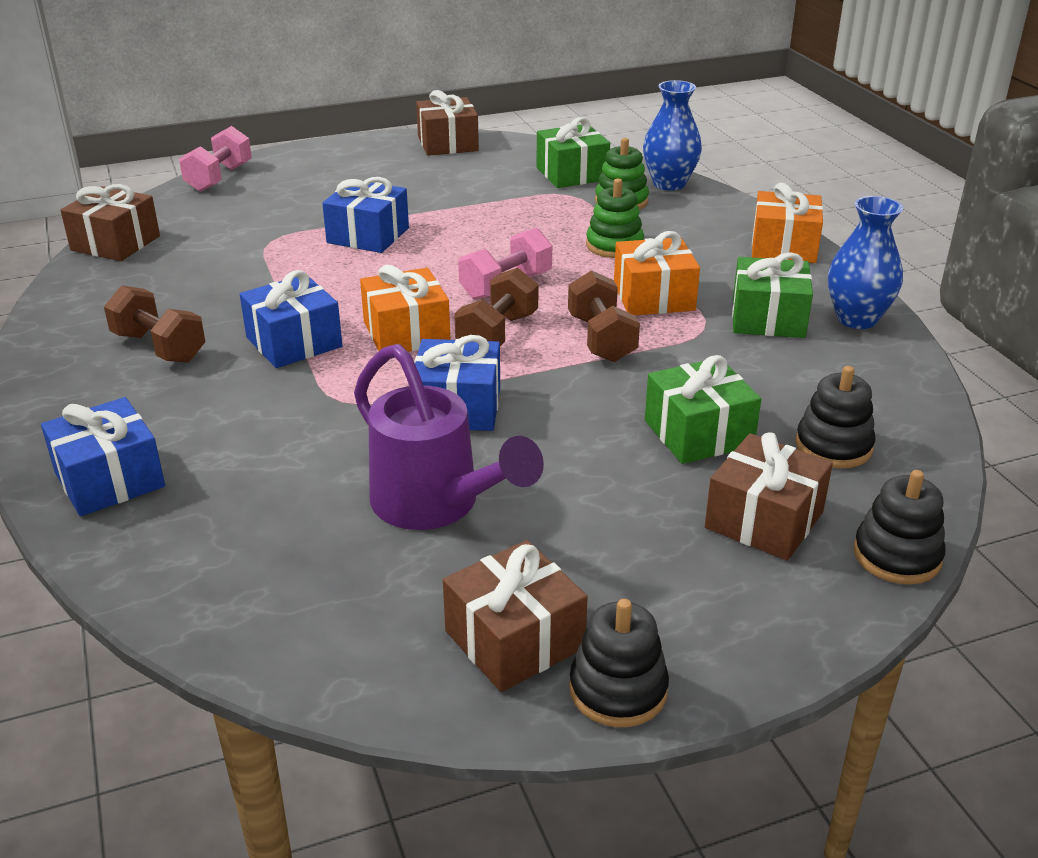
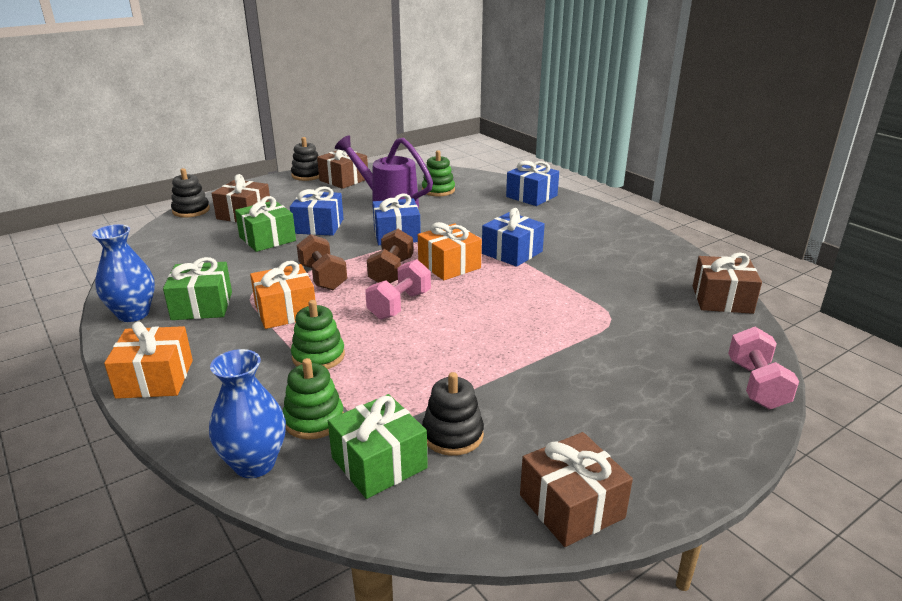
camera: 165 degrees right, 5 degrees down
brown dumbbell [104,285,205,363] -> none
blue gift [322,177,409,253] -> blue gift moved to [290,186,344,236]
black stacking toy [796,366,876,468] -> black stacking toy moved to [422,372,484,456]
none -> green stacking toy [422,150,455,196]

